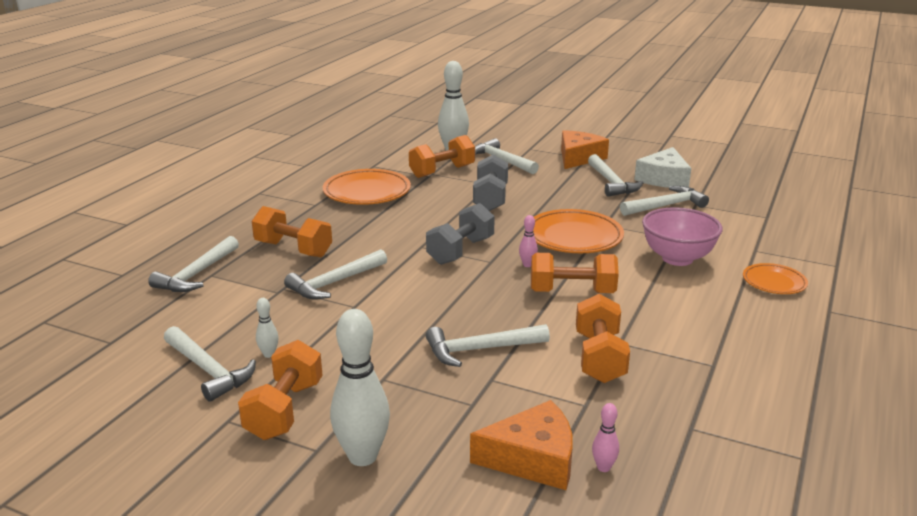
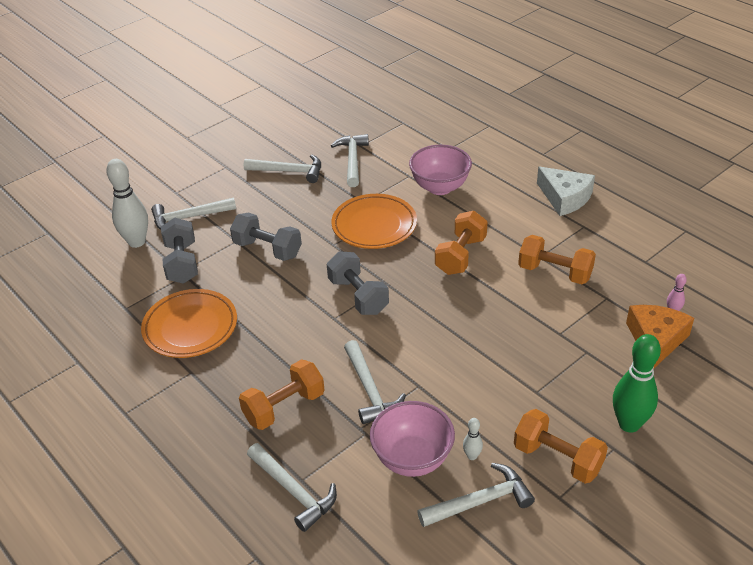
camera: 65 degrees left, 15 degrees up
white bowling pin [330,309,390,466] -> green bowling pin [613,334,661,433]
orange dumbbell [409,135,475,178] -> grey dumbbell [161,218,198,284]
white hammer [426,324,550,367] -> none
pink bowling pin [519,215,538,267] -> none
orange cheese [561,130,609,169] -> none
white cheese [634,147,691,188] -> white cheese moved to [537,167,595,216]
orange plate [743,263,808,294] -> none
none -> pink bowl [370,401,455,477]

